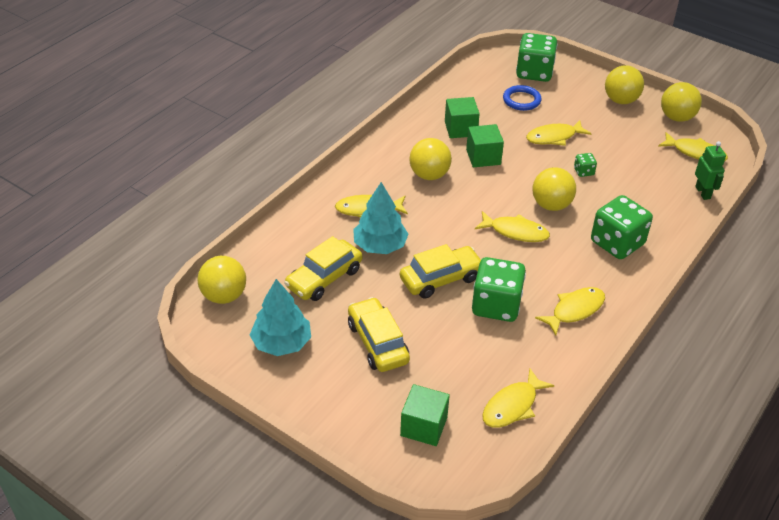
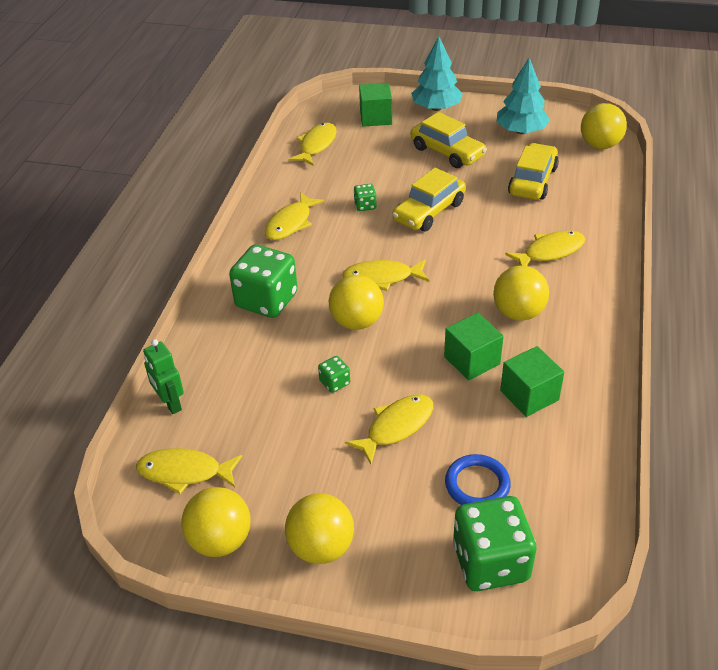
camera: 160 degrees right, 0 degrees up
turquoise tree [353,182,409,254] -> turquoise tree moved to [411,36,463,111]
green dice [472,257,526,322] -> green dice [354,184,377,211], size x0.44

